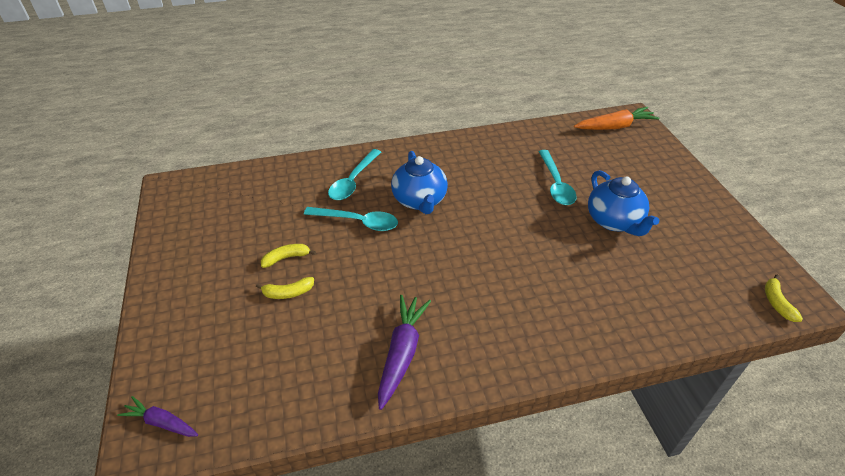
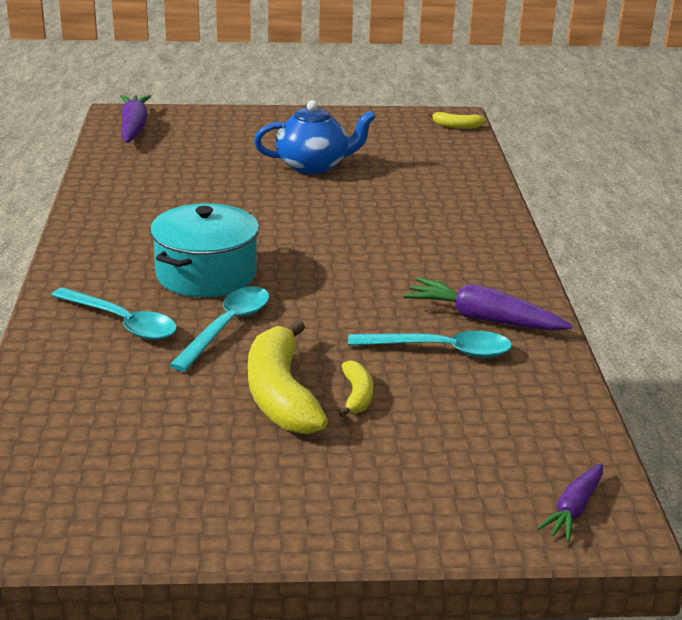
camera: 80 degrees left, 15 degrees down
yellow banana [261,244,316,268] -> yellow banana [248,320,328,434], size x2.05
blue teapot [391,151,448,214] -> turquoise pot [150,203,259,297]
turquoise spoon [539,150,577,205] -> turquoise spoon moved to [348,331,512,358]
orange carrot [574,107,660,130] -> purple carrot [120,95,151,143]

